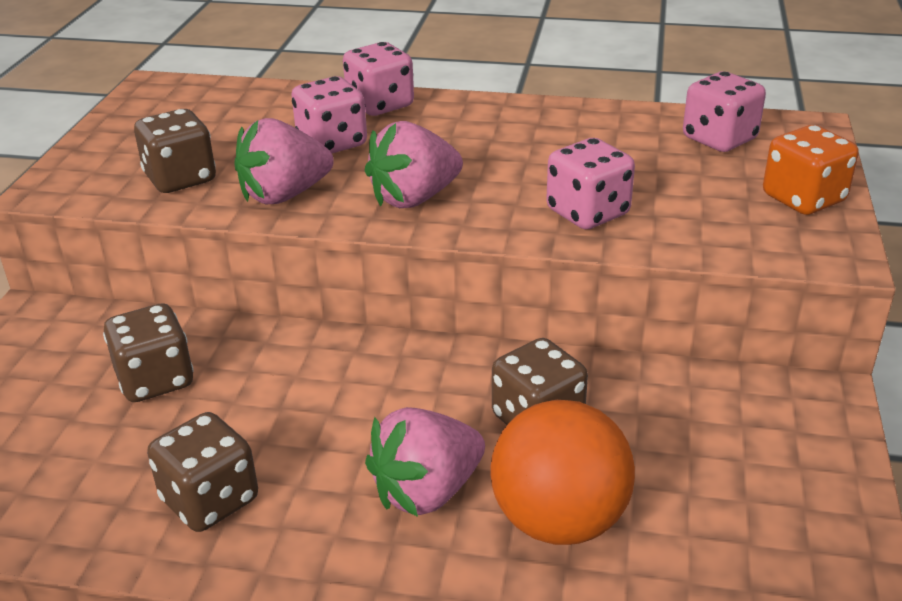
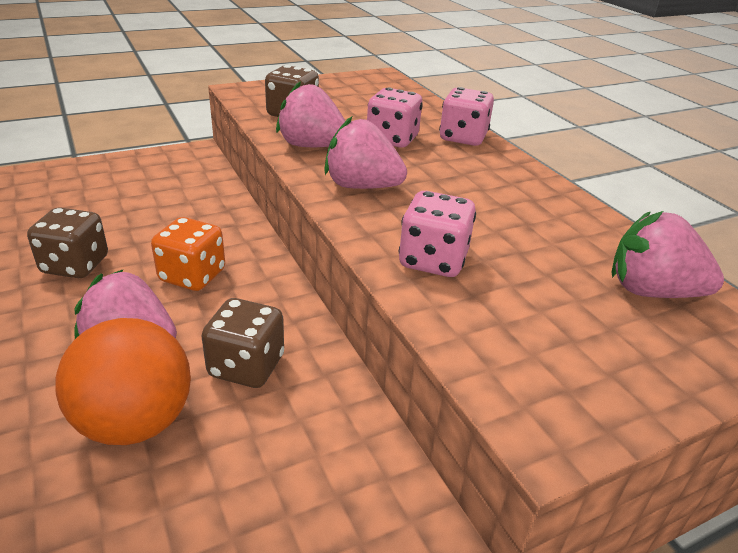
camera: 50 degrees right, 0 degrees up
brown dice [103,304,194,402] -> none
pink dice [683,72,766,152] -> pink strawberry [612,211,724,298]
orange dice [763,125,859,215] -> orange dice moved to [151,217,225,291]

